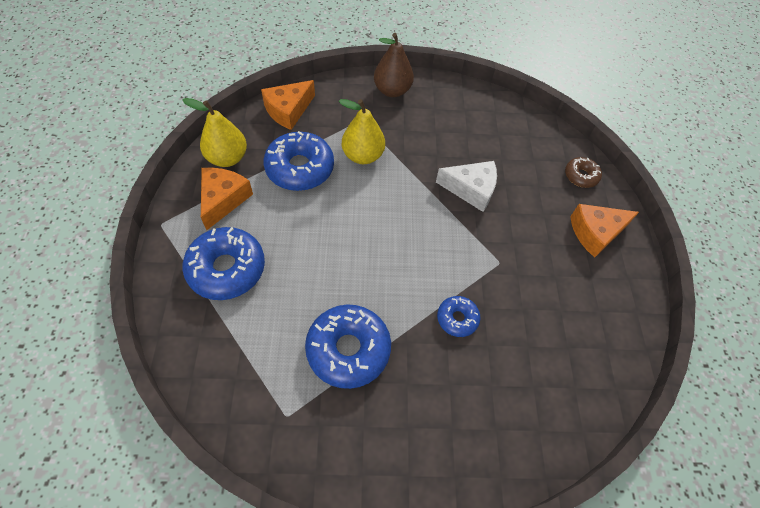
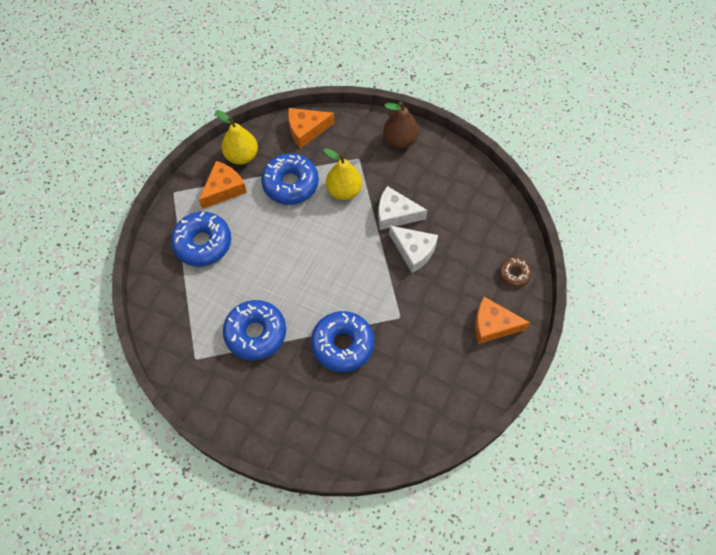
camera: 30 degrees right, 5 degrees up
blue donut [437,296,481,337] -> blue donut [311,311,374,372], size x1.88
none -> white cheese [378,186,427,230]

